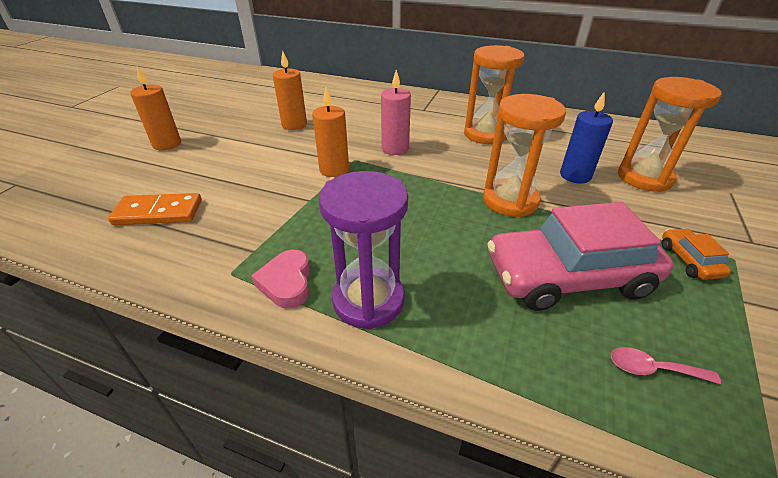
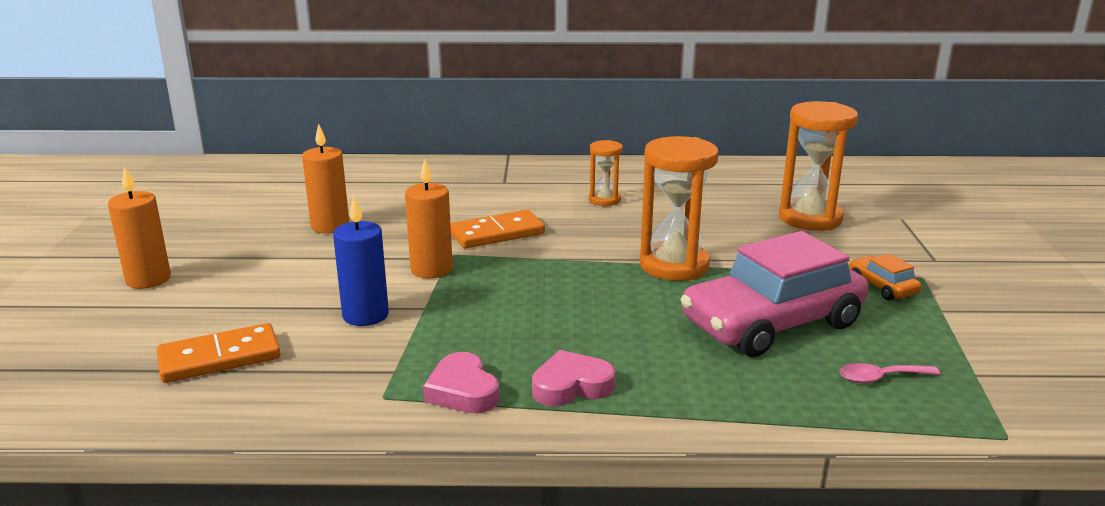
camera: 20 degrees left, 15 degrees down
purple hourglass [319,171,408,330] -> pink heart [532,350,616,406]
pink candle [381,70,411,155] -> orange domino [450,210,545,248]
orange hourglass [464,45,524,144] -> orange hourglass [589,140,623,206], size x0.54
blue candle [560,91,613,184] -> blue candle moved to [333,196,389,326]

